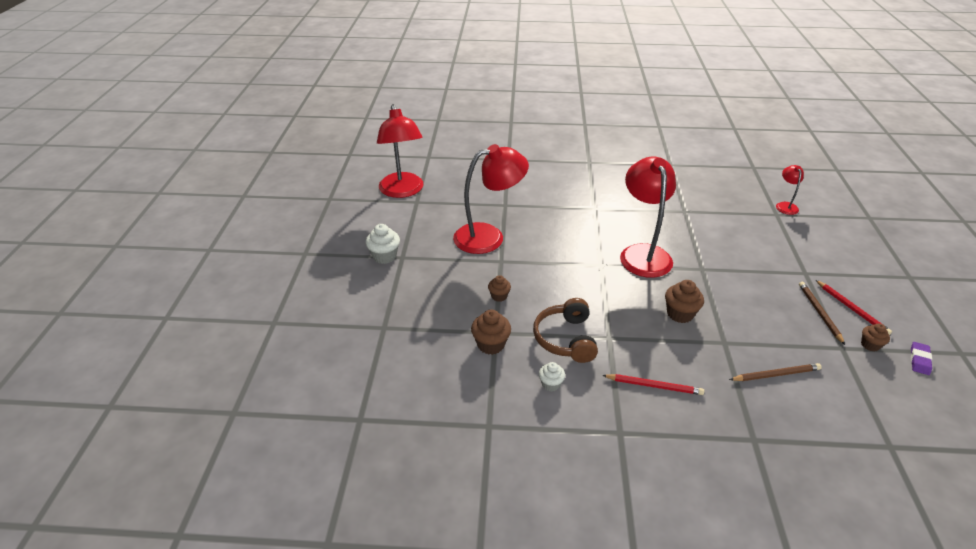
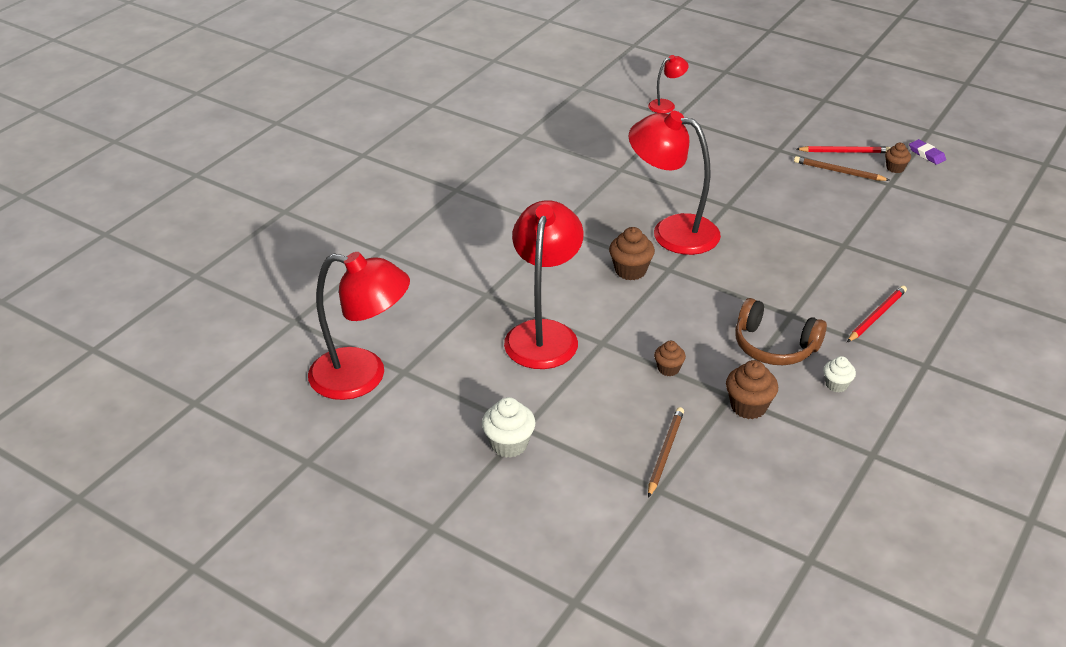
camera: 60 degrees left, 0 degrees up
brown cupcake [665,280,704,323] -> brown cupcake moved to [609,227,655,280]
brown pencil [729,363,822,381] -> brown pencil moved to [648,407,684,498]
red lamp [776,165,804,215] -> red lamp turned 120 degrees clockwise [648,55,689,113]

